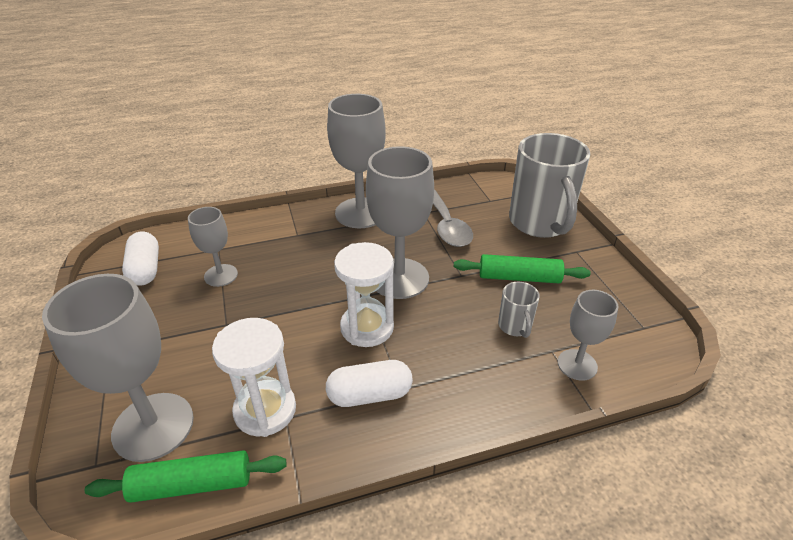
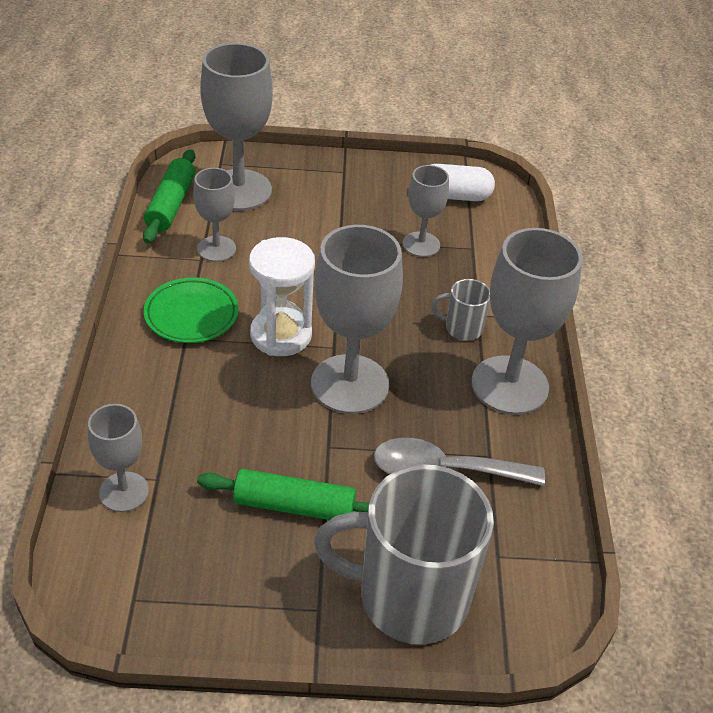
camera: 105 degrees right, 5 degrees up
white hourglass [212,318,296,437] -> grey goblet [193,168,236,262]
white capsule [326,360,413,407] -> green plate [143,277,239,343]
green rolling pin [454,254,591,283] -> green rolling pin turned 75 degrees clockwise [197,469,369,520]
grey mug [498,282,540,338] -> grey mug moved to [431,279,490,341]

